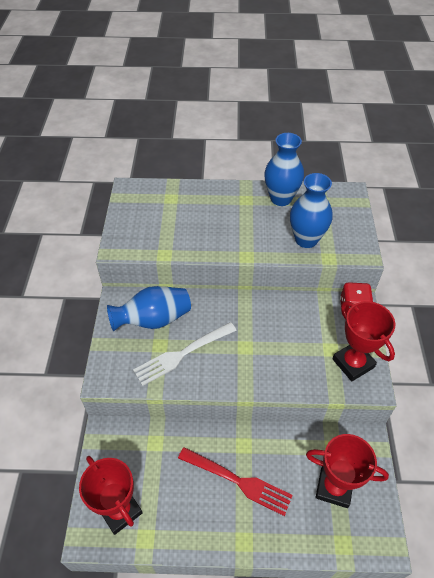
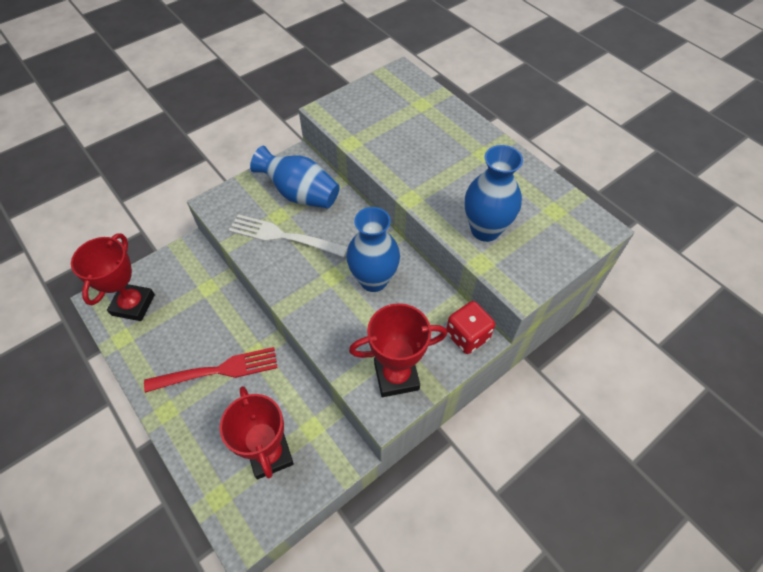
camera: 50 degrees right, 5 degrees up
red fork [178,447,293,516] -> red fork turned 90 degrees counterclockwise [144,347,278,393]
blue vase [264,133,304,206] -> blue vase moved to [346,207,400,292]
red trophy [332,301,395,382] -> red trophy turned 60 degrees clockwise [349,303,447,397]

